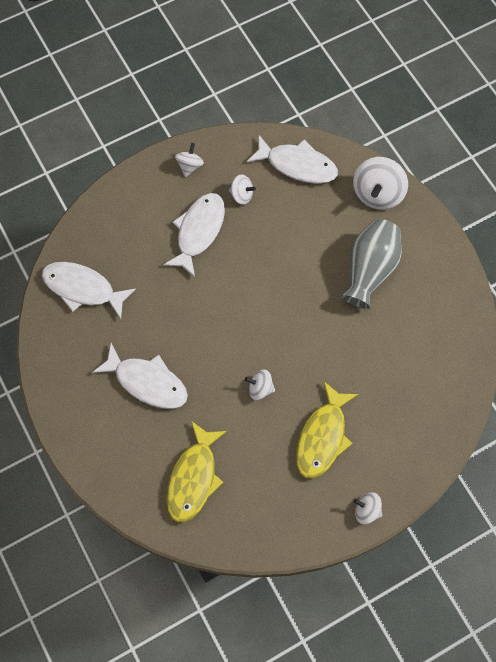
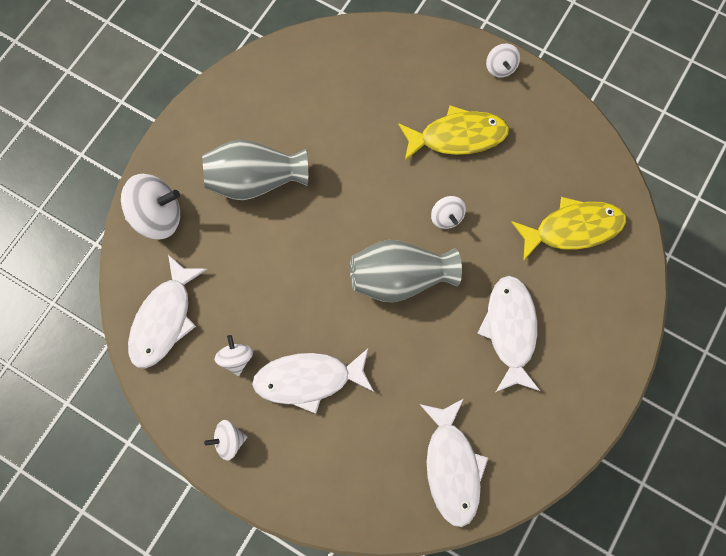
camera: 120 degrees left, 5 degrees up
white fish [247,135,338,184] -> white fish turned 150 degrees counterclockwise [128,255,208,368]
none -> grey vase [350,240,462,303]

